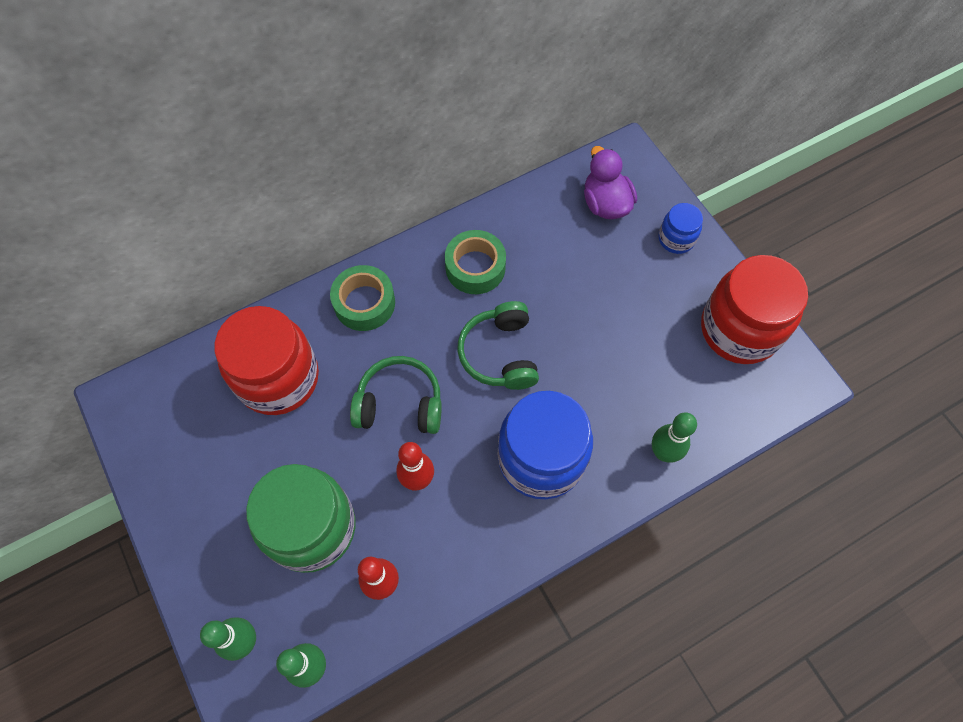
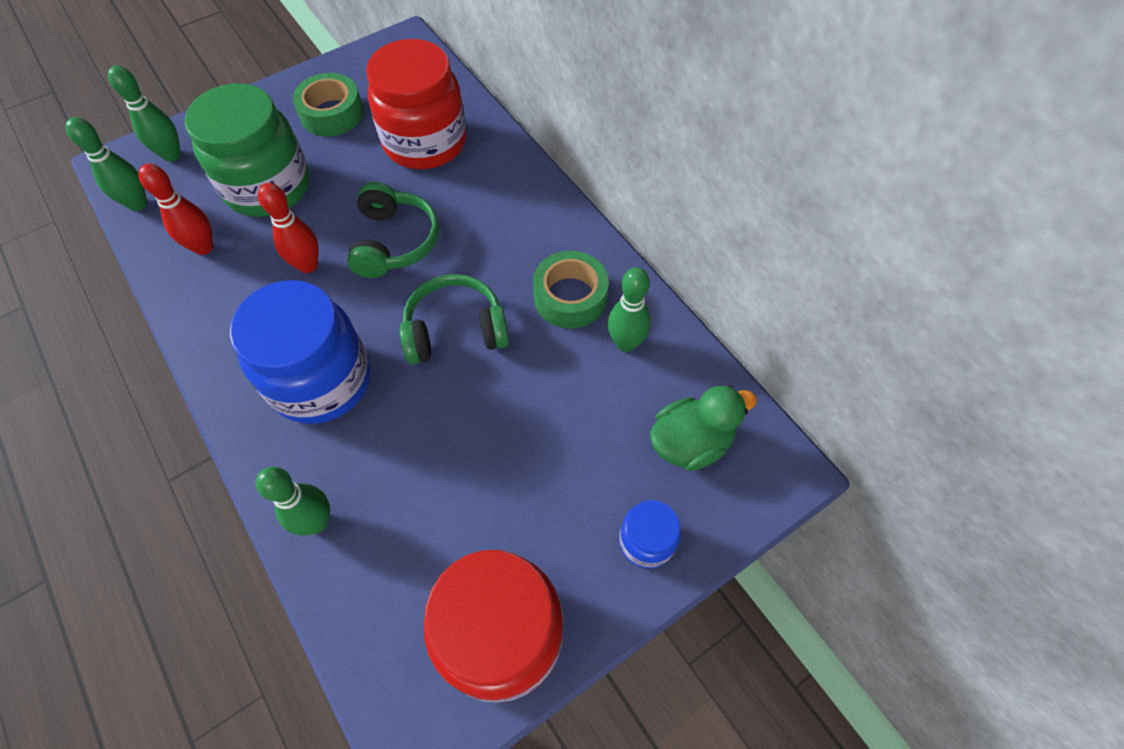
camera: 85 degrees right, 5 degrees down
green tape [330,265,395,331] -> green tape moved to [292,73,364,137]
purple duck [584,146,637,219] -> green duck [650,385,757,471]
none -> green bowling pin [607,267,651,352]

